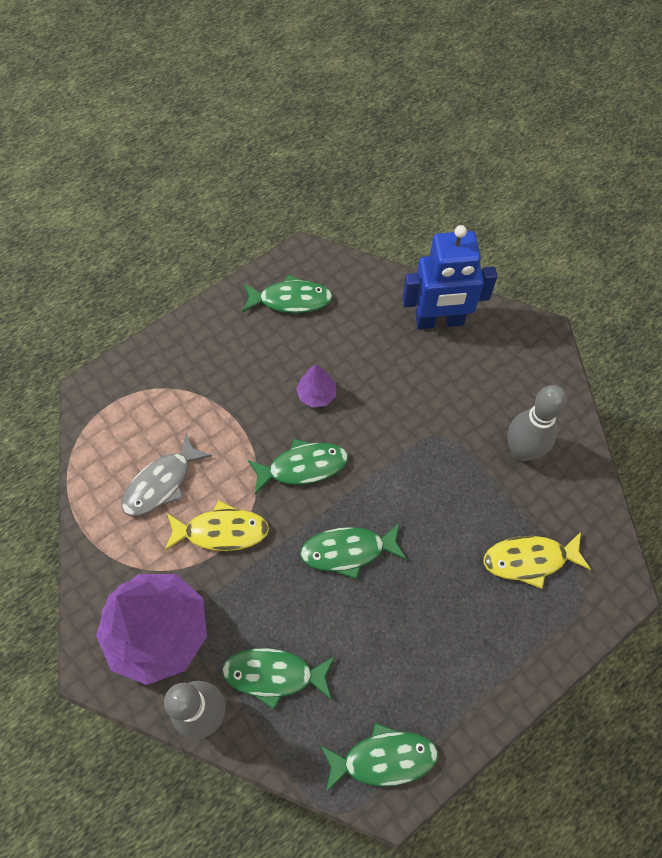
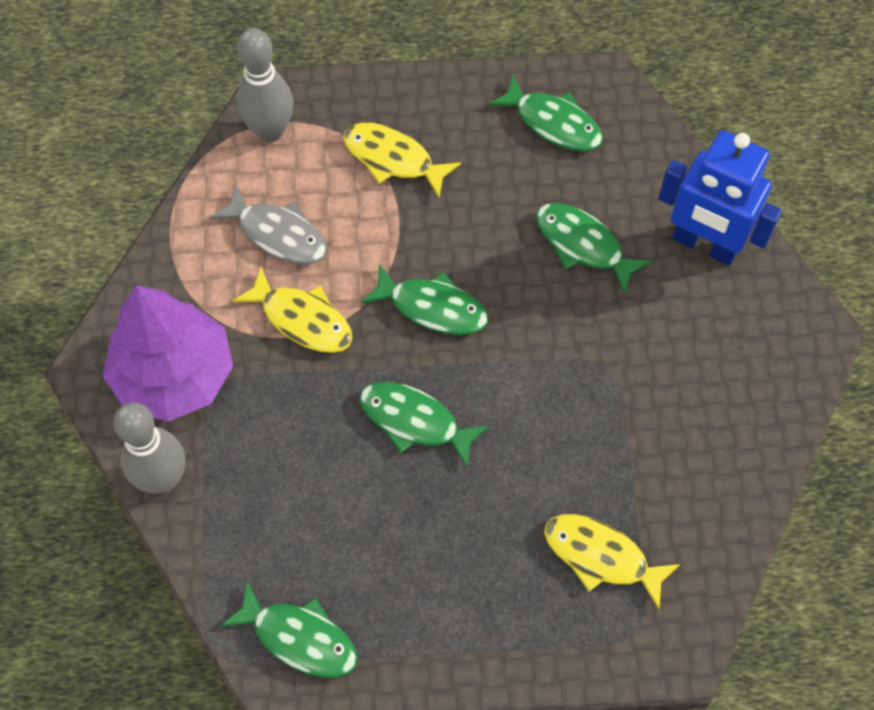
camera: 35 degrees right, 0 degrees up
grey fish [122,434,212,517] -> grey fish turned 135 degrees counterclockwise [209,185,327,264]
green fish [222,648,335,710] -> green fish moved to [536,203,652,295]
purple tree [296,364,336,408] -> none
grey bowling pin [507,385,567,461] -> grey bowling pin moved to [237,28,293,142]
none -> yellow fish [343,123,461,198]

